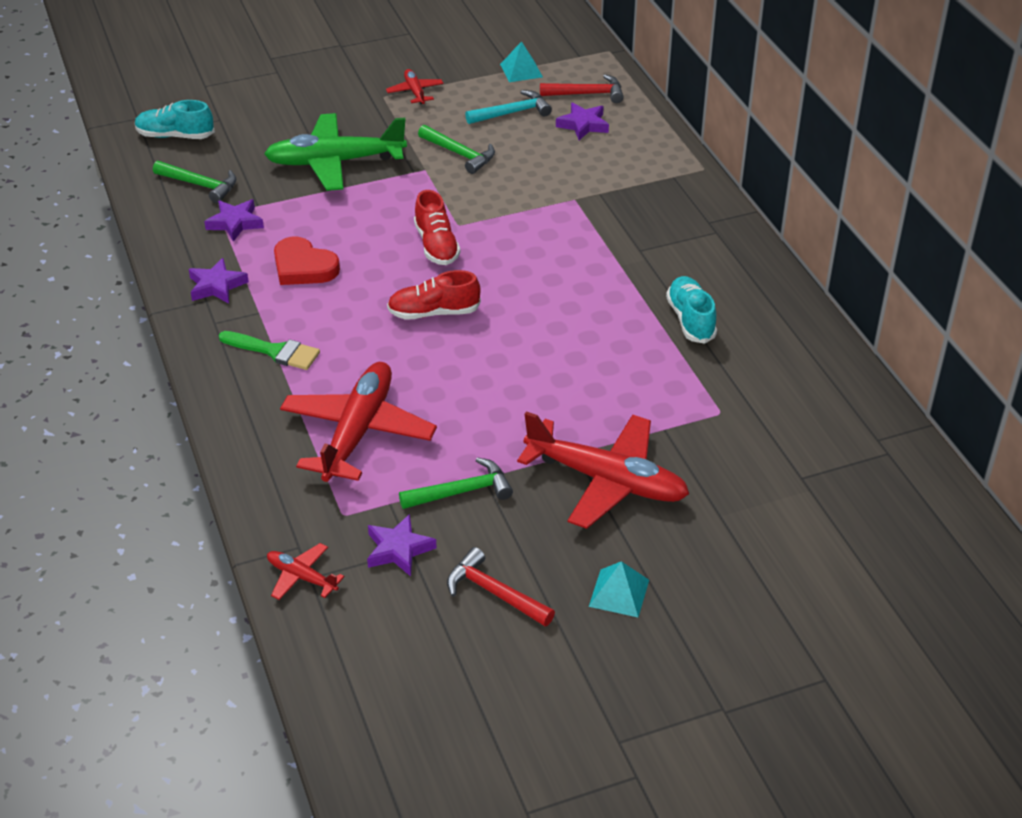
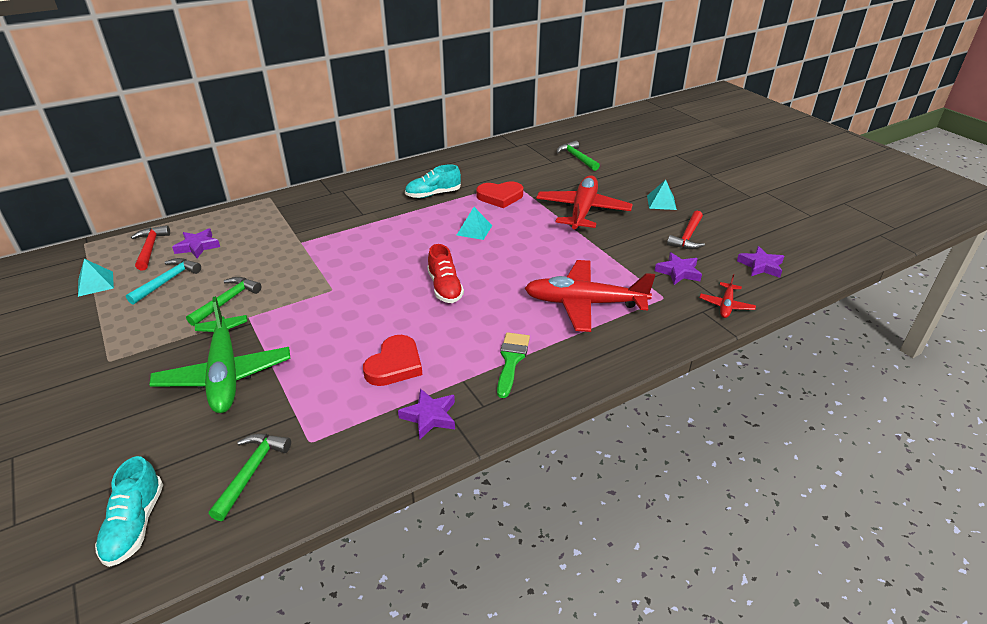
camera: 100 degrees left, 5 degrees down
purple star [204,199,264,242] -> purple star moved to [737,246,784,278]
red plane [386,69,443,104] -> none
green hammer [399,457,513,509] -> green hammer moved to [556,141,600,171]
red shoe [414,190,460,265] -> none
turquoise hammer [465,90,552,124] -> turquoise hammer turned 60 degrees clockwise [126,258,201,305]
none -> turquoise pyramid [457,207,492,240]
none -> red heart [476,181,523,208]

